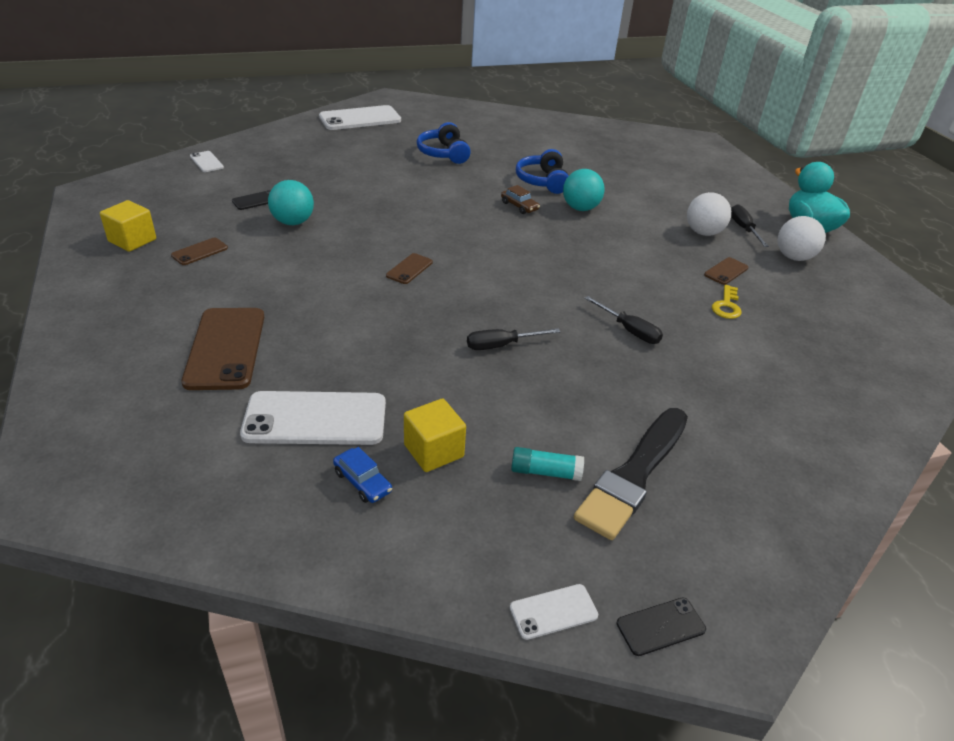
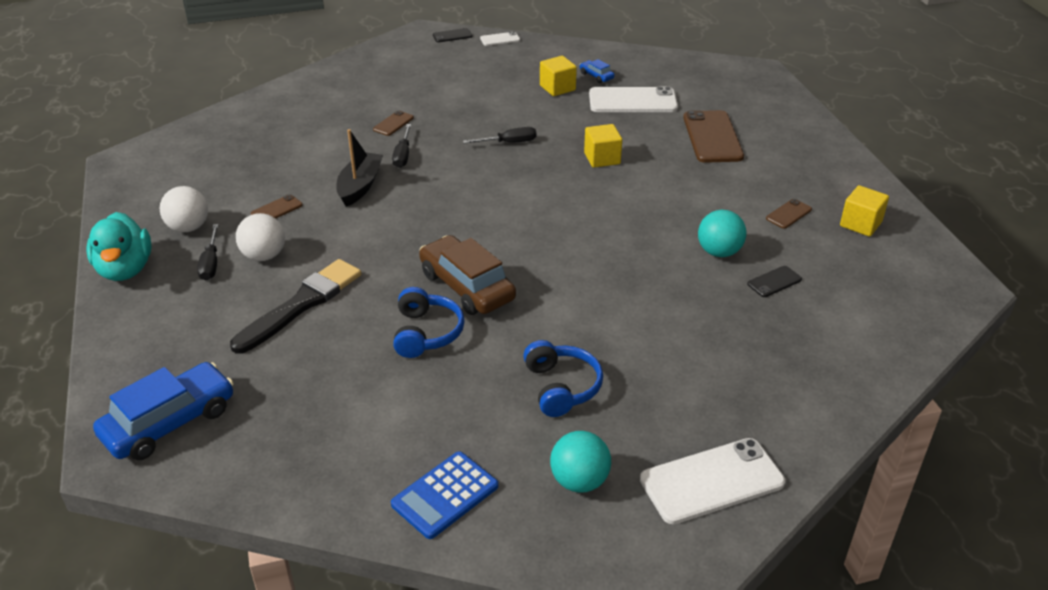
camera: 175 degrees left, 0 degrees up
white phone [190,151,224,172] -> none
brown phone [386,253,433,284] -> brown phone moved to [373,110,414,136]
brown car [501,185,540,214] -> brown car [419,235,516,315], size x2.22
turquoise glue stick [511,447,584,481] -> none
turquoise ball [563,169,605,211] -> turquoise ball moved to [550,431,611,493]
black brush [574,408,688,540] -> black brush moved to [230,259,361,354]
black screwdriver [584,296,663,344] -> black screwdriver turned 135 degrees counterclockwise [392,124,411,168]
yellow key [712,285,741,319] -> none
none -> blue car [93,362,234,460]
none -> black boat [336,129,383,207]
none -> blue calculator [391,451,498,539]
none -> yellow cube [584,124,622,168]

